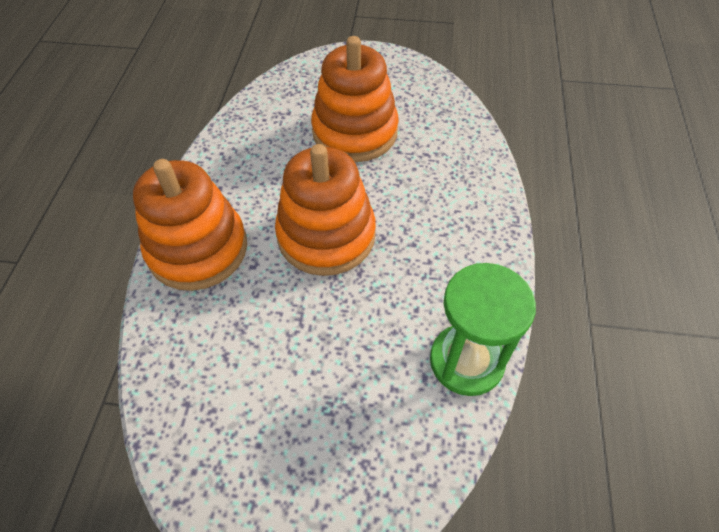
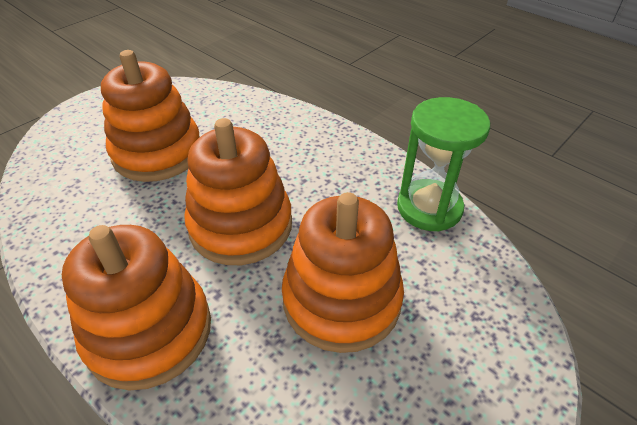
camera: 55 degrees left, 10 degrees down
none -> orange stacking toy [282,192,404,353]

